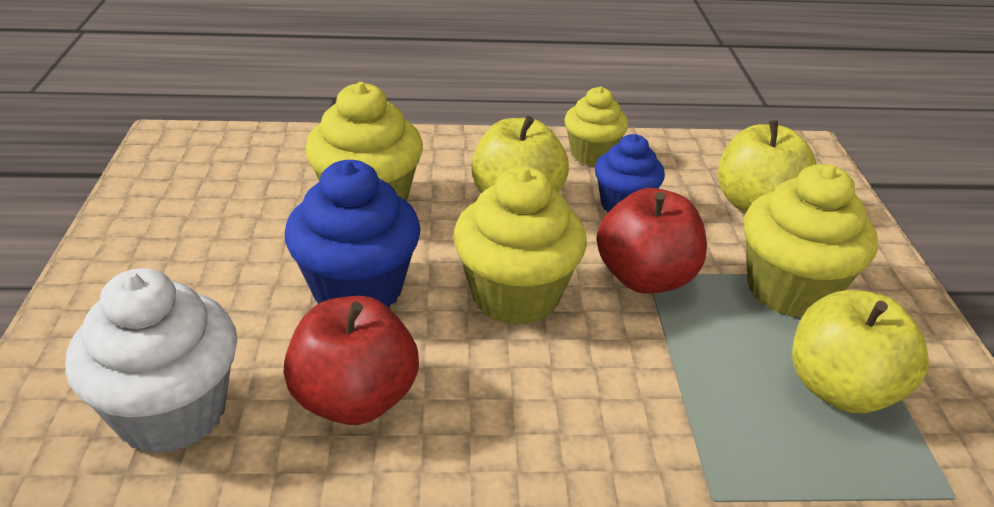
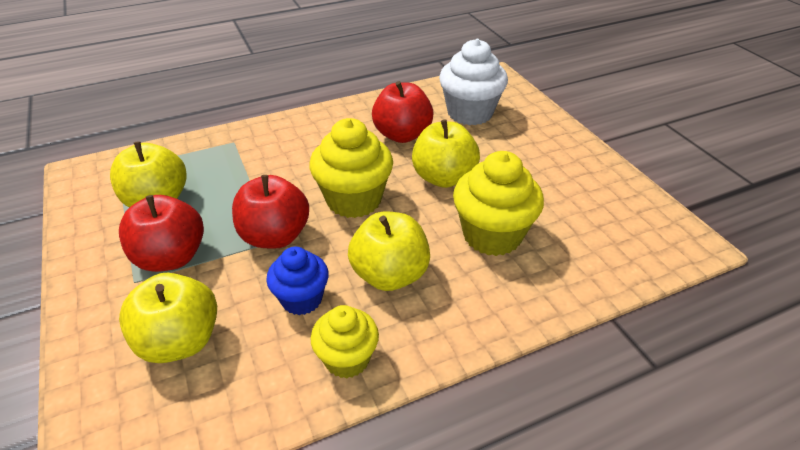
camera: 160 degrees right, 5 degrees up
blue cupcake [285,160,421,309] -> yellow apple [412,119,480,188]
yellow cupcake [744,164,878,318] -> red apple [119,195,204,272]

